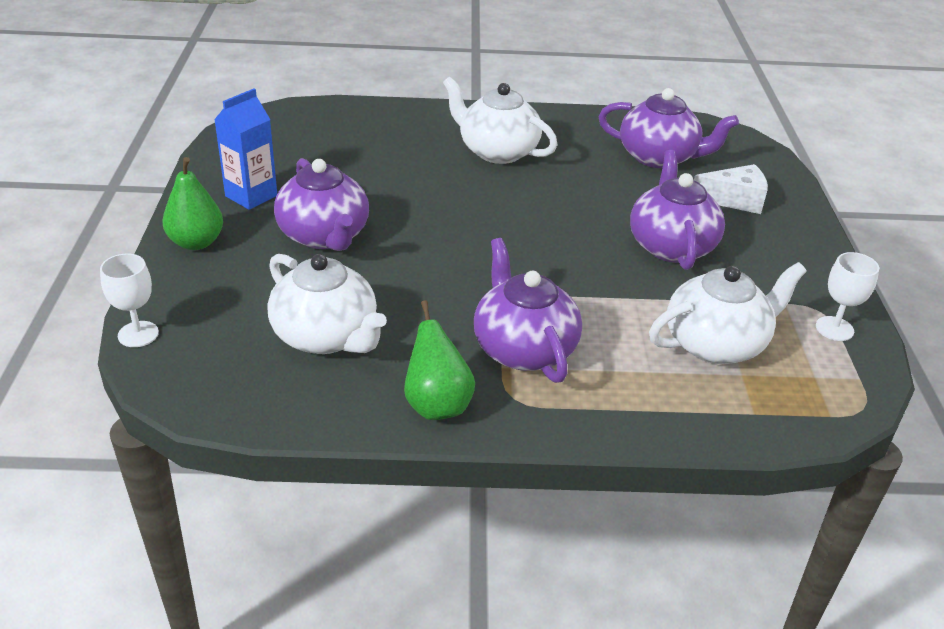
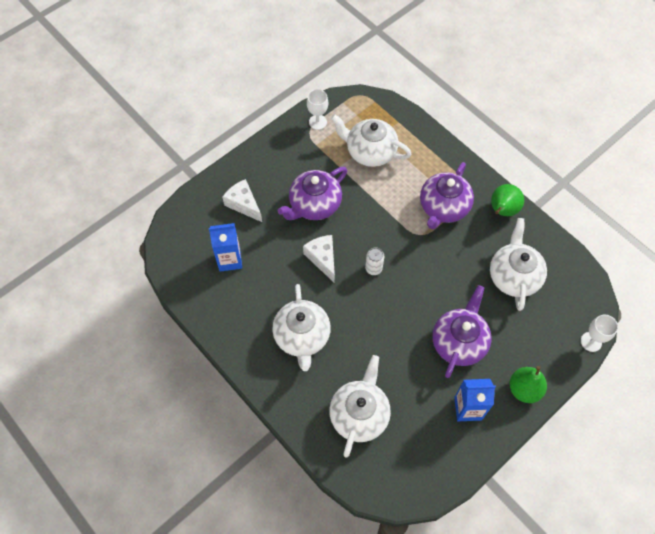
camera: 130 degrees left, 25 degrees up
purple teapot [599,88,739,168] -> blue carton [209,223,242,272]
none -> white cheese [303,235,335,283]
none -> white teapot [329,355,391,458]
none -> white can [365,247,384,275]

